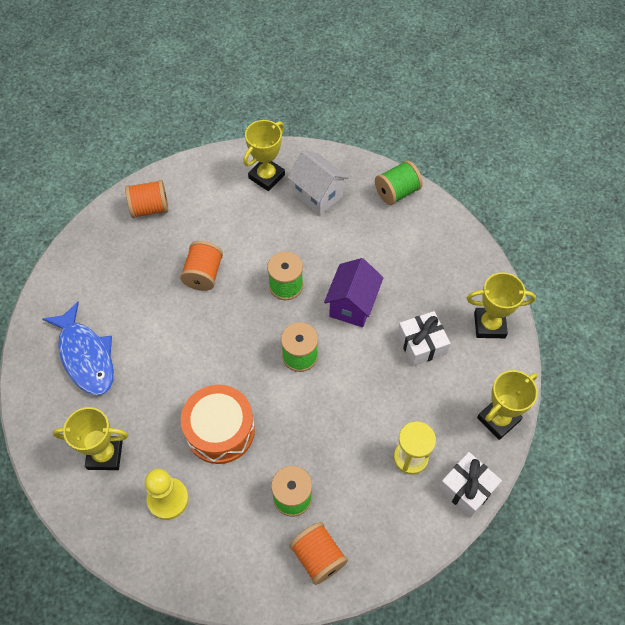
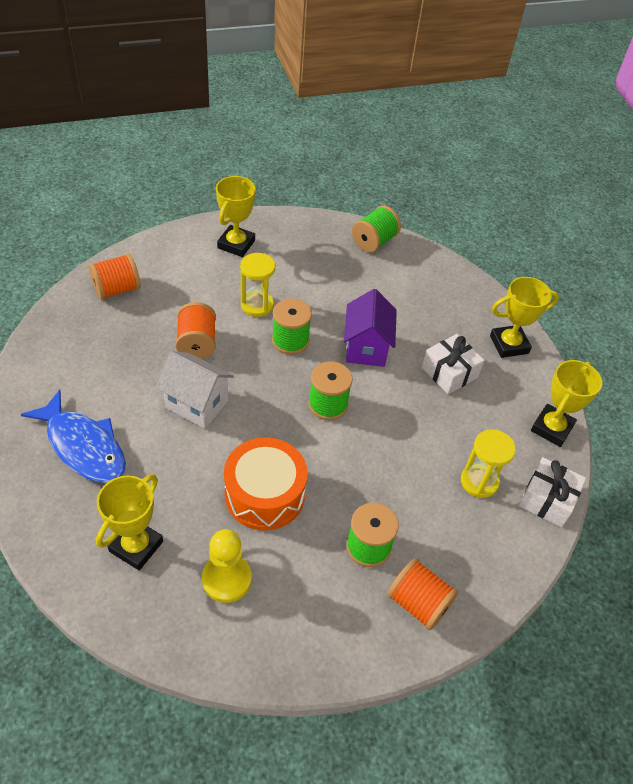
camera: 20 degrees left, 10 degrees down
yellow trophy [52,407,128,470] -> yellow trophy turned 45 degrees counterclockwise [96,474,163,570]
white house [287,151,349,215] -> white house moved to [156,351,234,429]
none -> yellow hourglass [240,253,275,317]

